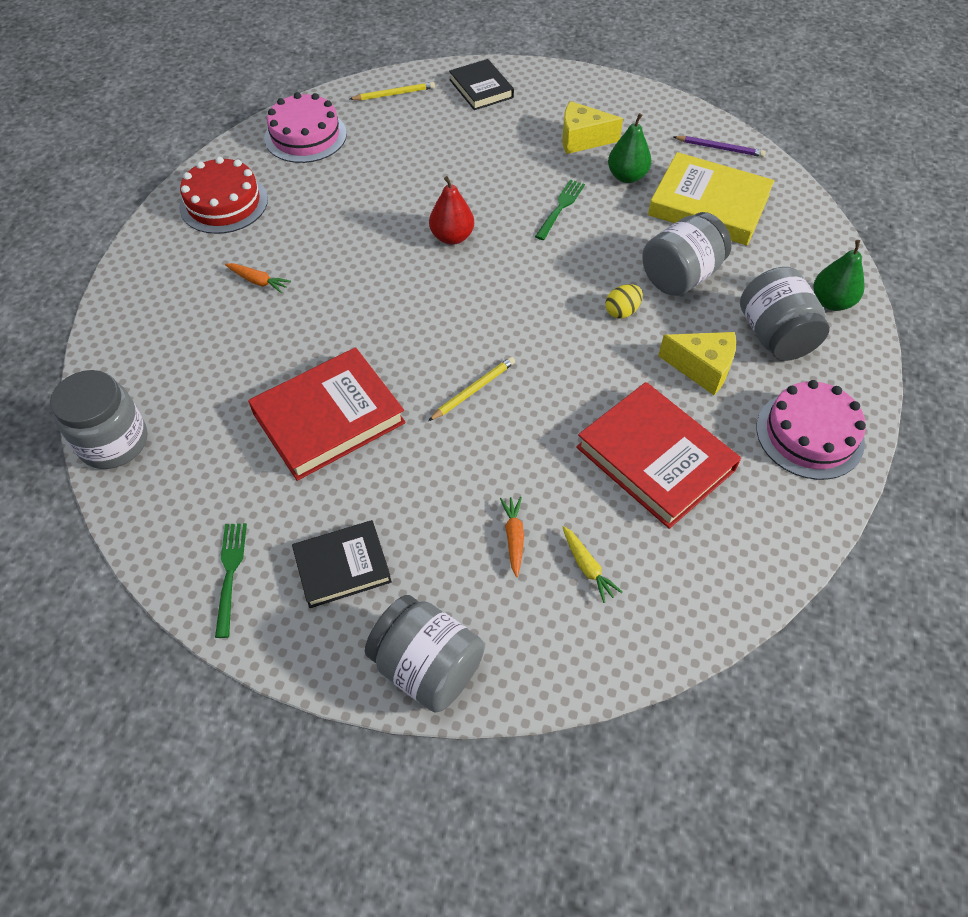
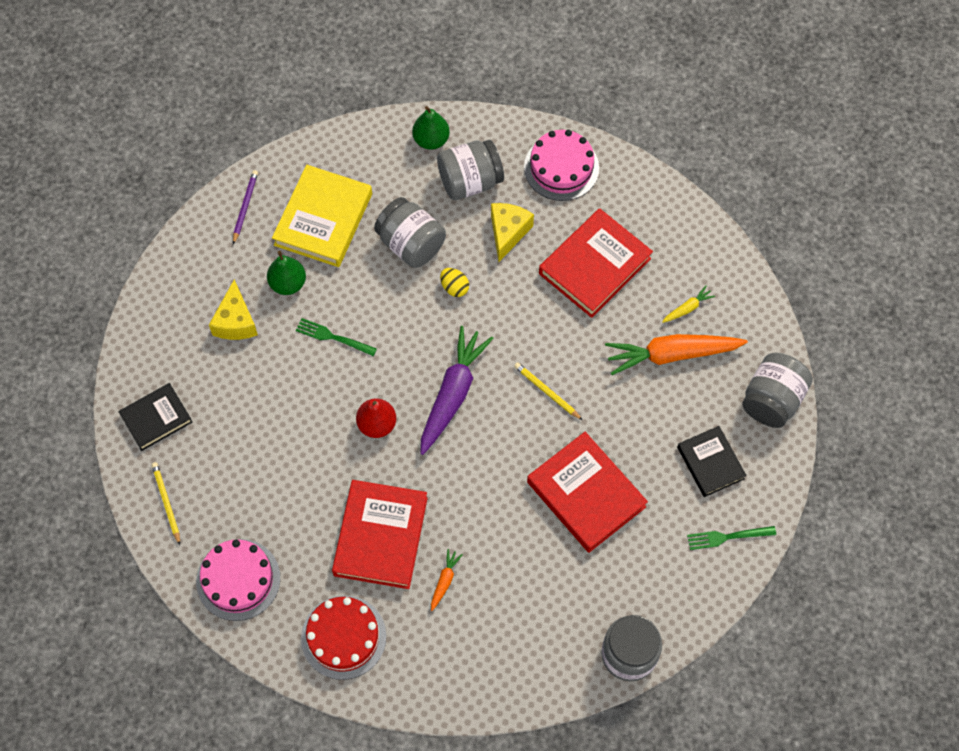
camera: 95 degrees left, 10 degrees up
orange carrot [500,497,524,577] -> orange carrot [605,334,748,375], size x2.28
none -> red book [332,480,428,589]
none -> purple carrot [420,326,493,455]

